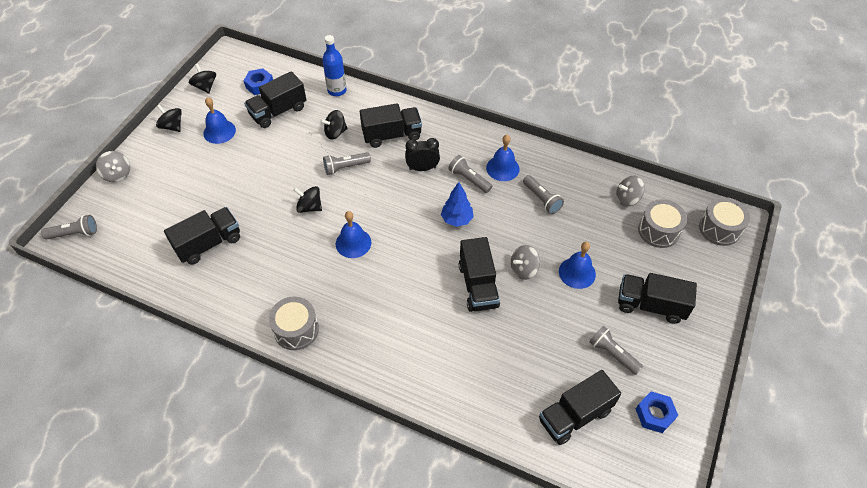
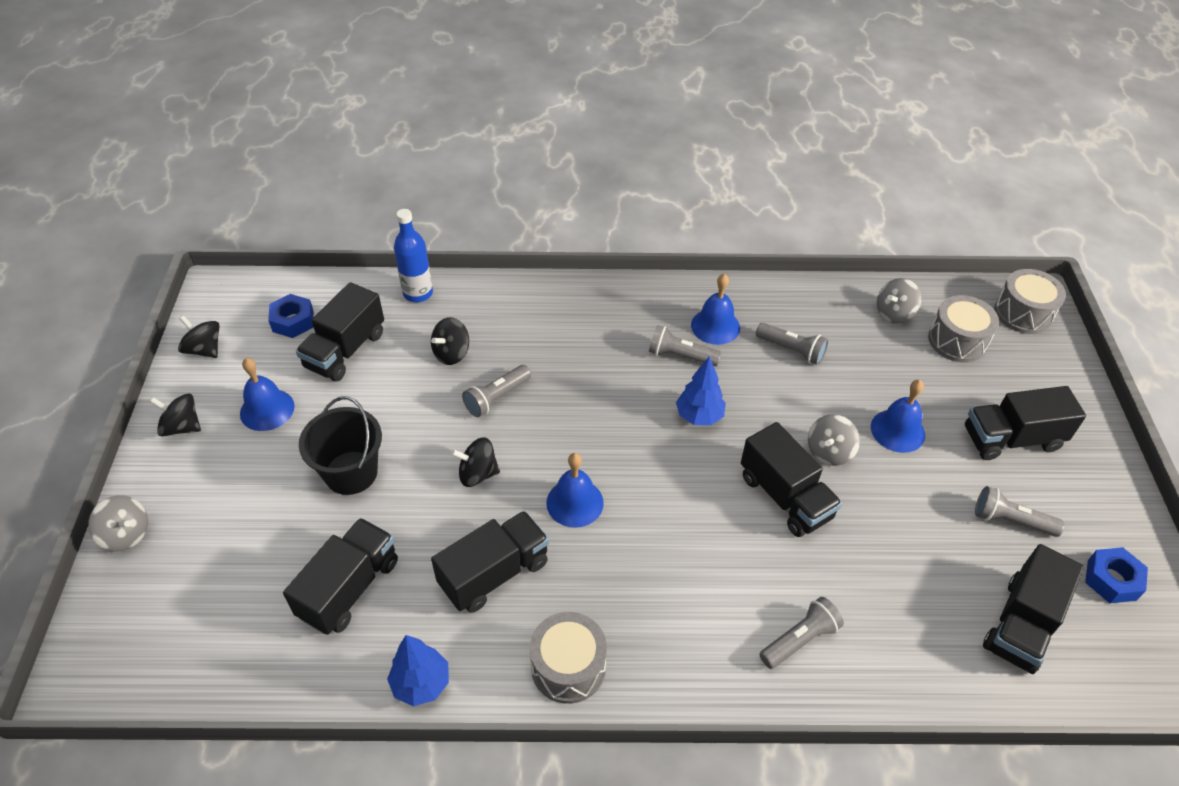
camera: 25 degrees left, 5 degrees down
grey flashlight [41,215,97,240] -> grey flashlight moved to [759,597,844,669]
black truck [360,103,422,148] -> black truck moved to [431,511,549,613]
black clock [405,138,440,171] -> none
none -> black bucket [299,397,382,495]
none -> blue tree [387,635,449,706]

